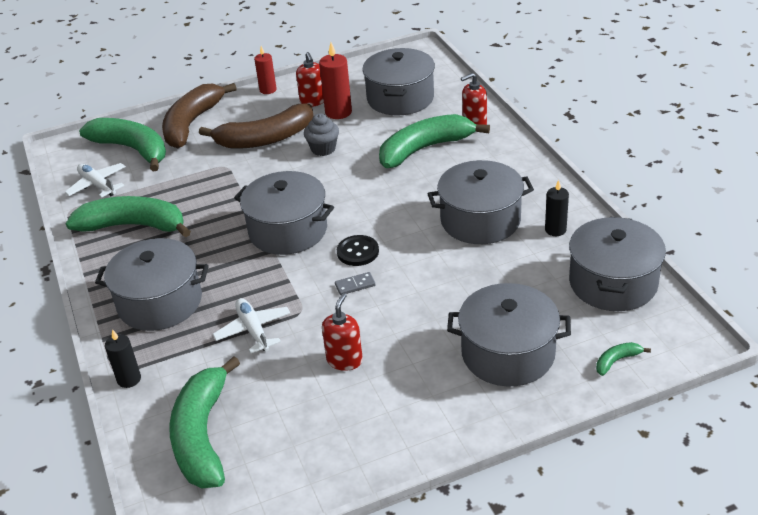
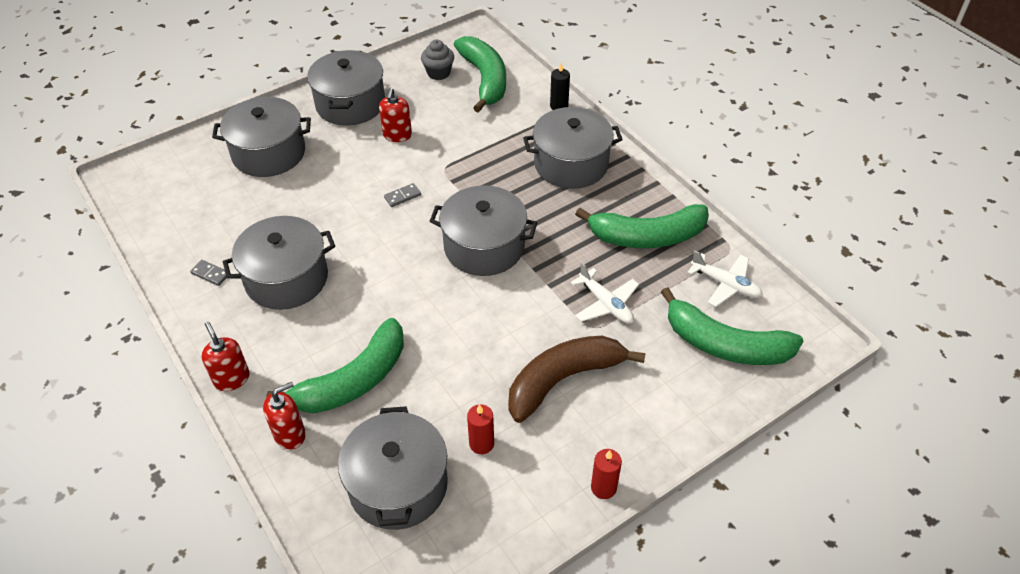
camera: 165 degrees right, 10 degrees up
brown banana [162,83,237,148] -> none
white plane [213,298,291,354] -> white plane moved to [571,262,639,324]
red soap dispenser [296,52,324,107] -> red soap dispenser moved to [201,322,250,391]
grey cupcake [304,114,339,156] -> grey cupcake moved to [421,40,454,80]
red candle [319,43,352,119] -> red candle [467,404,494,454], size x0.66
black button [337,235,379,266] -> none
black candle [545,180,569,236] -> grey domino [190,260,227,286]
grey pot [569,217,666,311] -> grey pot moved to [307,50,385,126]
green banana [596,342,651,376] -> none

